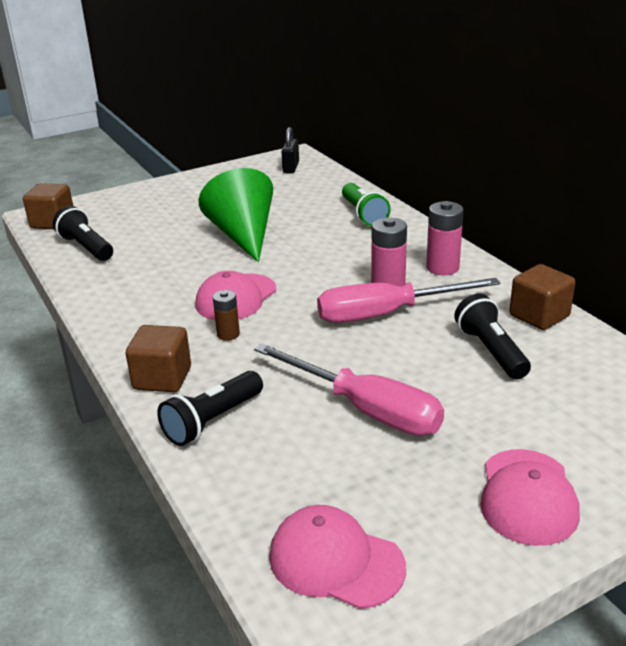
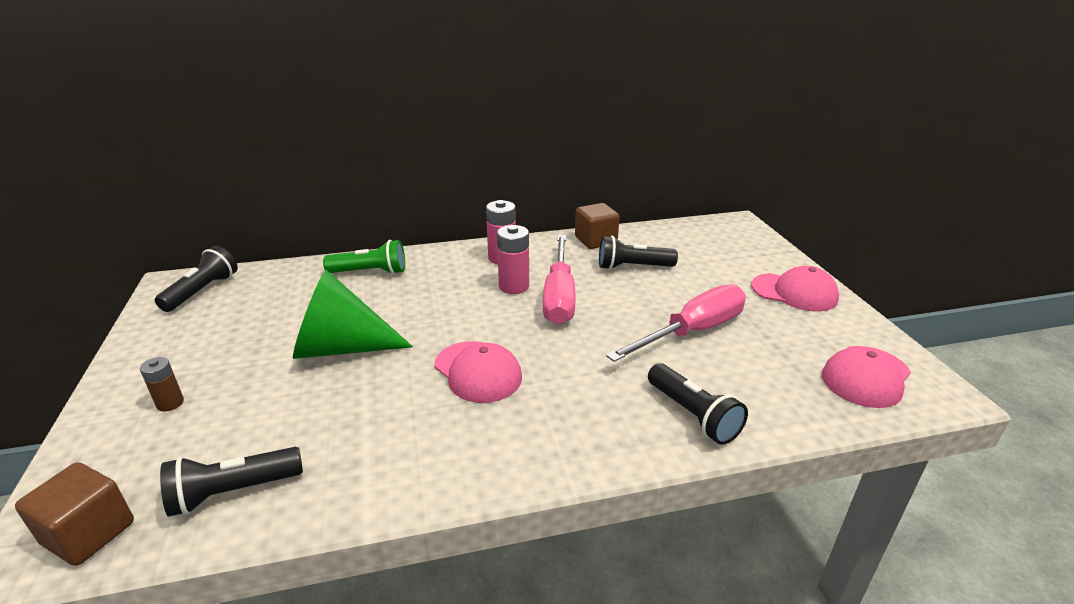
camera: 75 degrees left, 0 degrees up
brown cube [126,325,191,392] -> none
brown battery [213,290,240,341] -> brown battery moved to [140,357,184,411]
black padlock [281,127,299,173] -> black flashlight [155,246,238,312]

